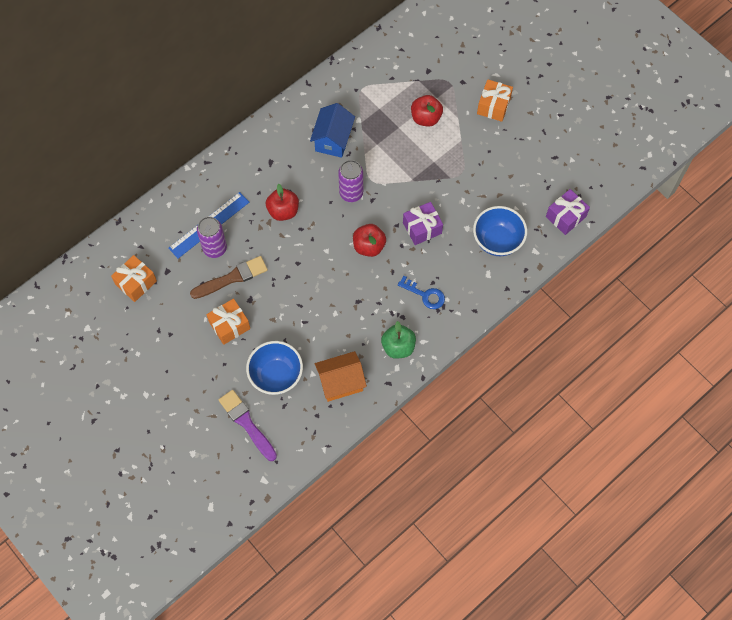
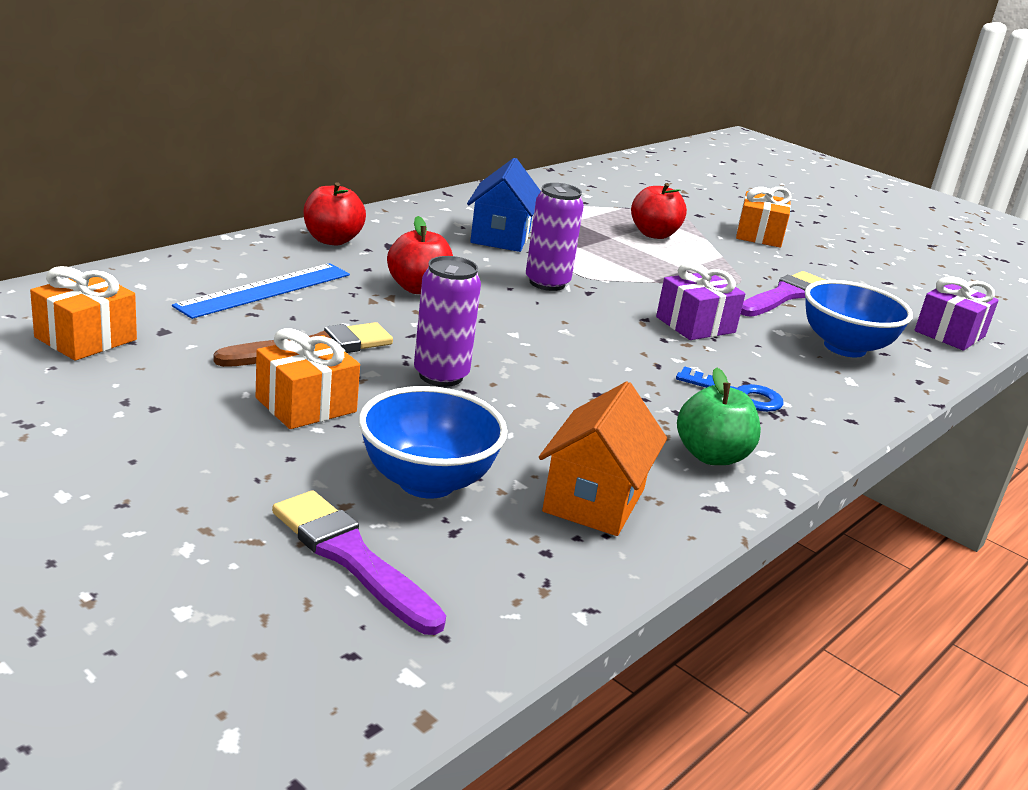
camera: 10 degrees left, 40 degrees down
purple can [197,217,227,258] -> purple can moved to [414,256,481,387]
orange house [315,351,367,402] -> orange house turned 45 degrees counterclockwise [539,382,667,536]
red apple [353,224,386,257] -> red apple moved to [304,182,366,245]
none -> purple brush [741,271,825,317]

